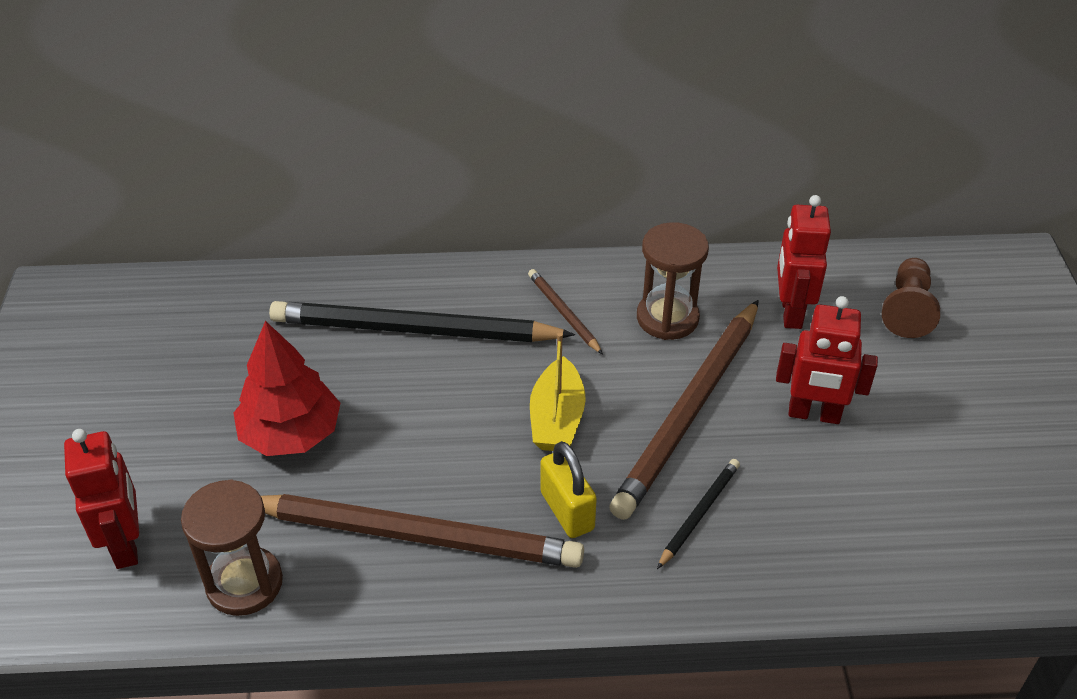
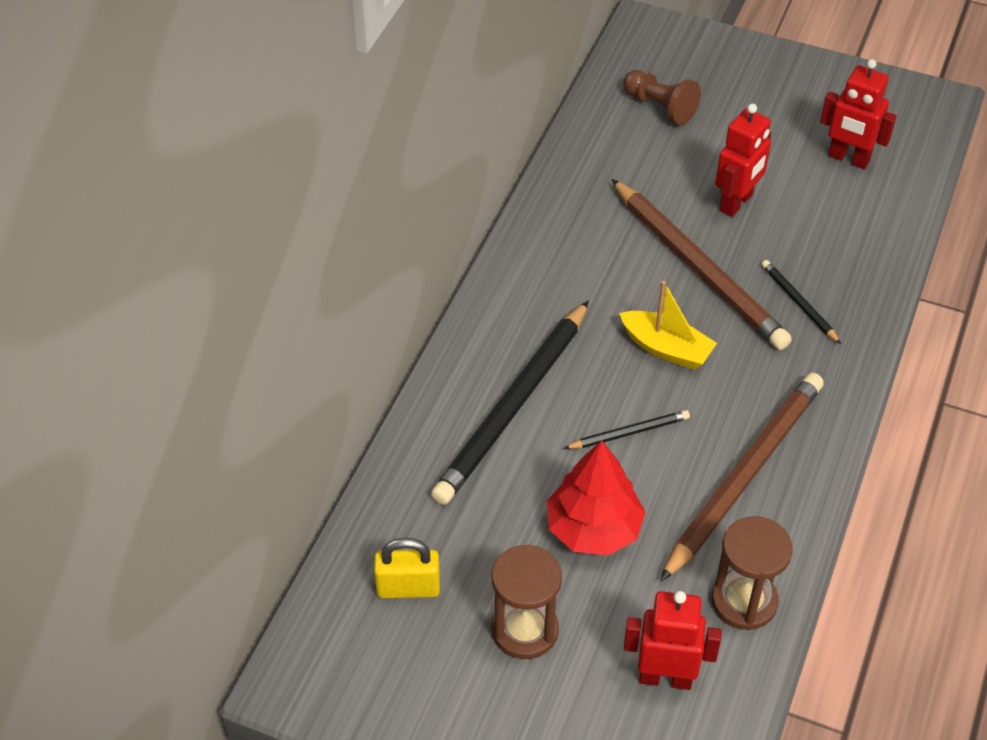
camera: 65 degrees left, 5 degrees up
brown pencil [528,269,603,355] -> none
yellow padlock [541,441,597,538] -> yellow padlock moved to [374,538,440,598]
brown hourglass [637,222,709,340] -> brown hourglass moved to [492,545,562,659]
red robot [777,195,831,329] -> red robot moved to [820,59,896,169]
none -> black pencil [564,410,690,449]

